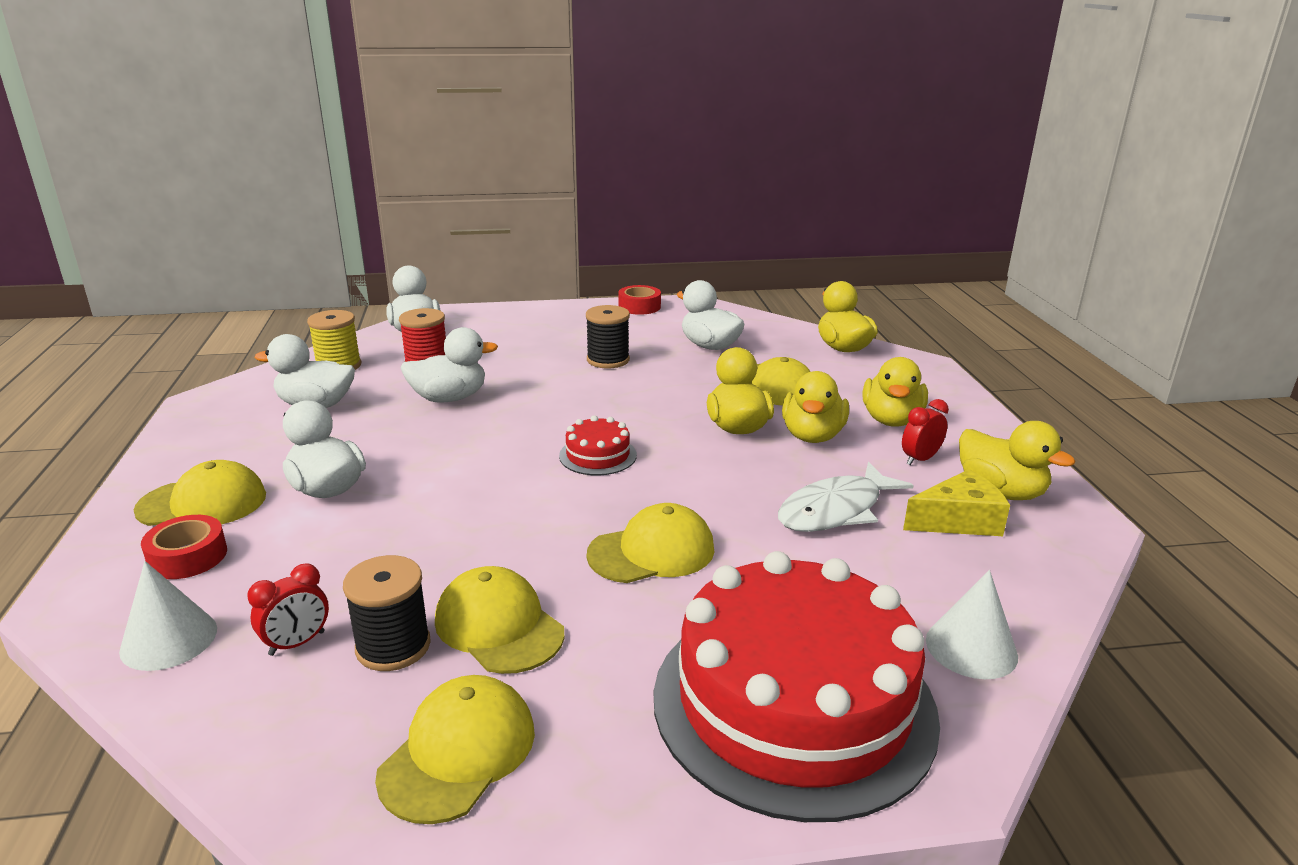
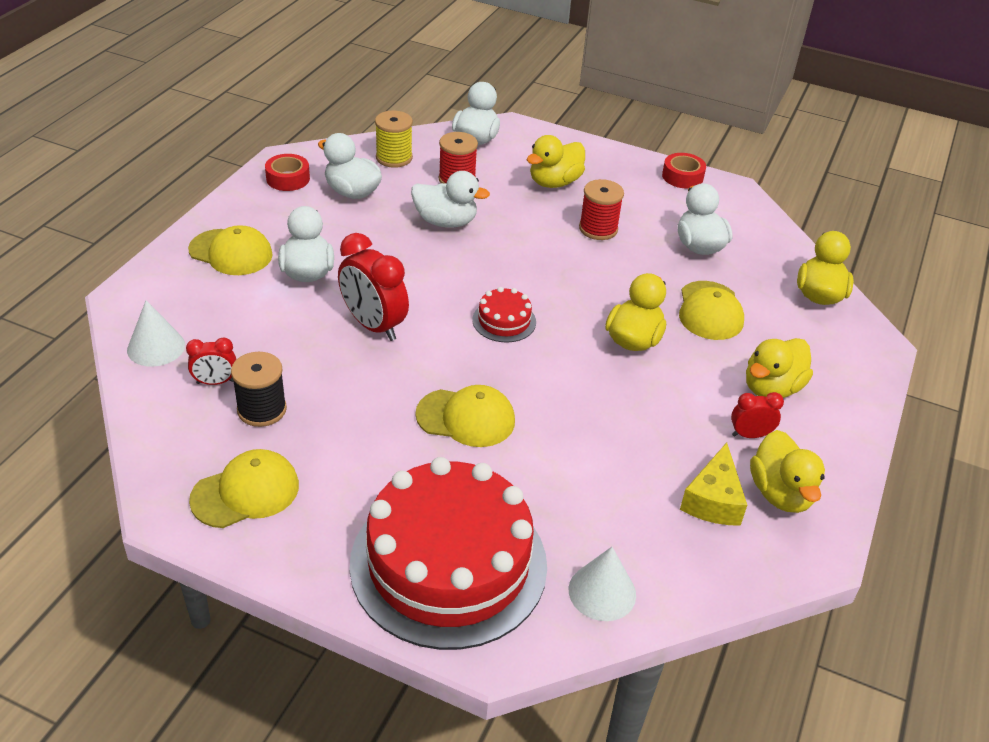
camera: 30 degrees right, 15 degrees up
red tape [141,515,227,579] -> red tape moved to [265,154,310,191]
yellow cap [435,566,565,674] -> none
black spool [586,305,630,368] -> red spool [579,179,624,240]
white fish [778,462,913,532] -> none
yellow duck [782,371,849,443] -> yellow duck moved to [527,135,585,188]
yellow cheese [903,469,1010,536] -> yellow cheese turned 90 degrees clockwise [680,442,747,526]
none -> red clock [338,233,409,341]

